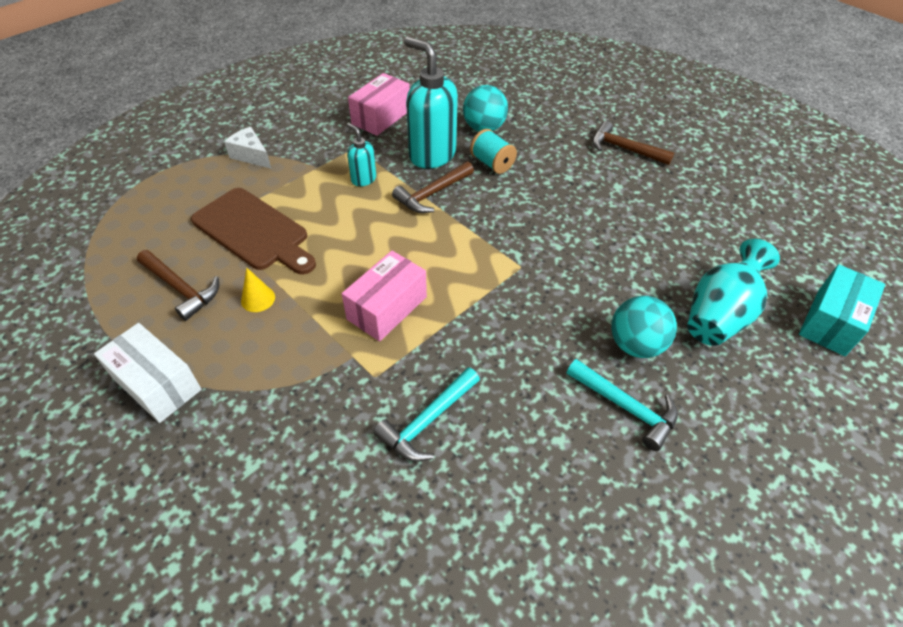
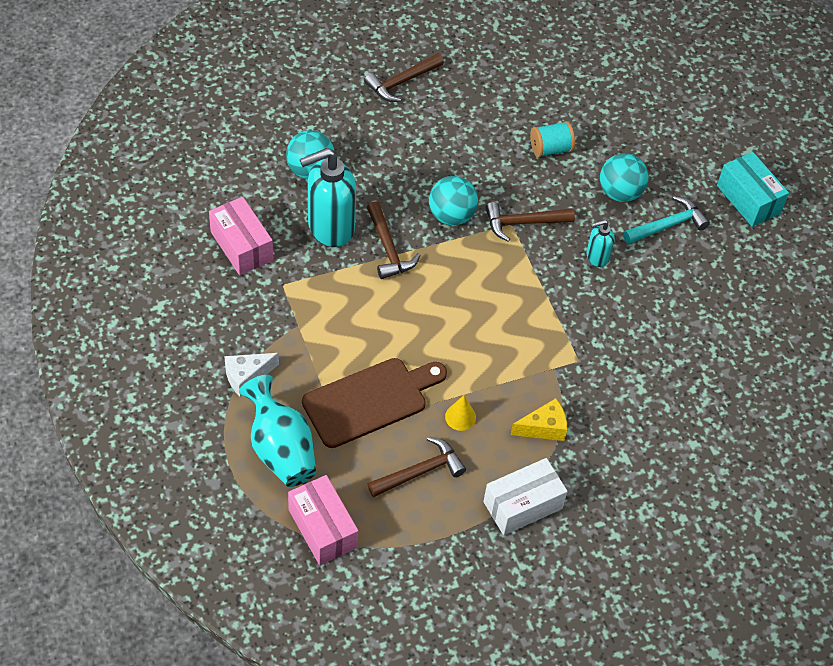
camera: 70 degrees left, 5 degrees up
pink box [342,251,427,341] -> pink box moved to [288,475,358,565]
turquoise soap dispenser [346,123,376,186] -> turquoise soap dispenser moved to [586,219,615,267]
turquoise hammer [373,367,480,462] -> none
turquoise spool [470,129,517,174] -> turquoise spool moved to [530,121,575,158]
turquoise vase [687,239,780,346] -> turquoise vase moved to [239,375,316,487]
turquoise box [799,264,885,356] -> turquoise box moved to [717,152,789,227]
none -> turquoise ball [429,176,478,226]
none -> brown hammer [486,202,575,242]
none -> yellow cheese [511,398,567,441]

